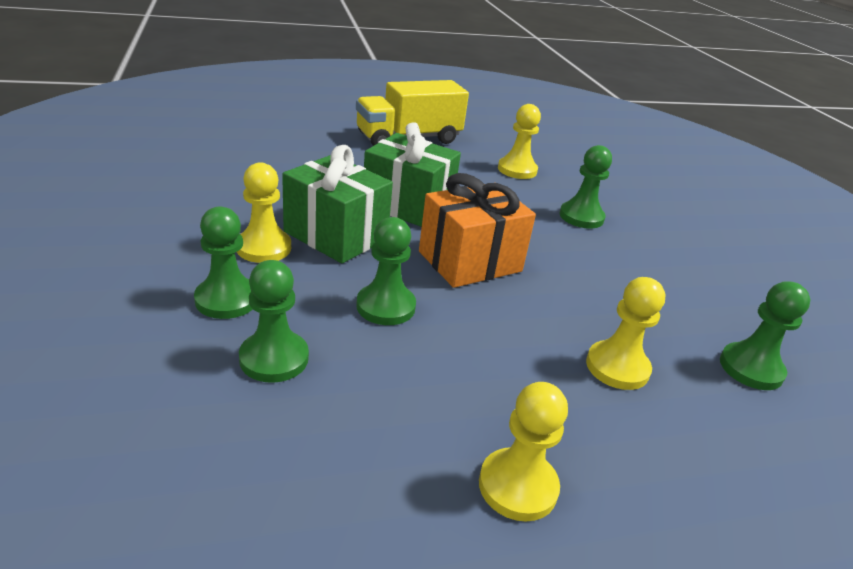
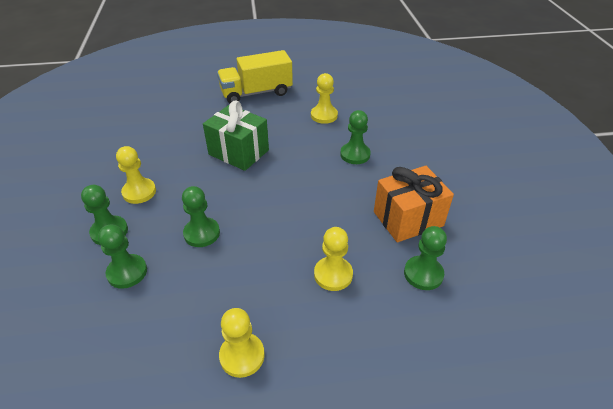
camera: 10 degrees right, 10 degrees up
green gift [282,145,393,263] -> none
orange gift [419,173,536,288] -> orange gift moved to [374,166,454,242]

